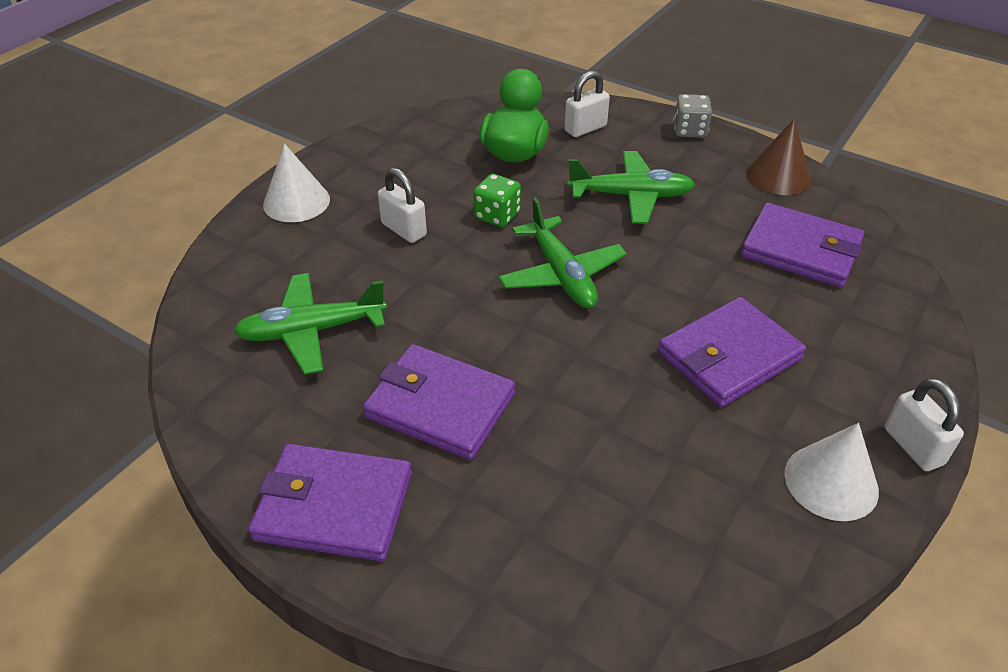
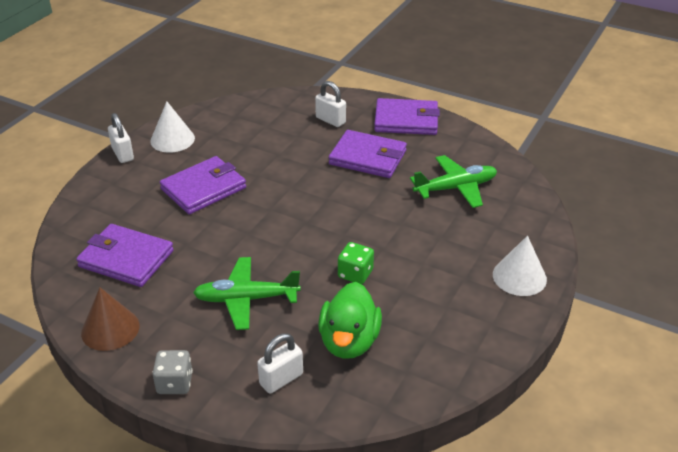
camera: 175 degrees right, 5 degrees down
white padlock [378,168,427,243] -> white padlock moved to [315,81,346,127]
green plane [498,197,627,308] -> none

